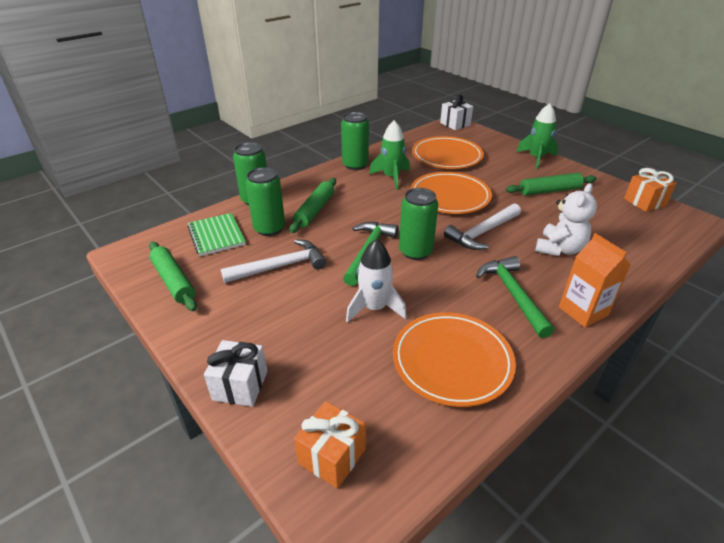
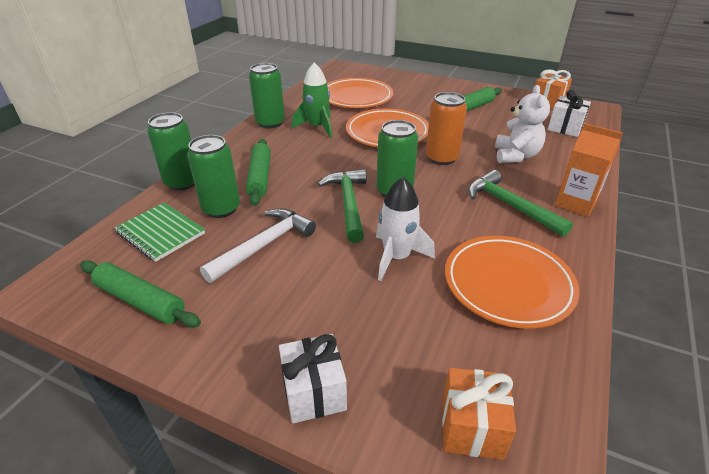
camera: 25 degrees left, 0 degrees up
white gift [440,95,473,130] -> white gift moved to [548,90,591,137]
white hammer [444,203,521,250] -> orange can [426,92,467,165]
green rocket [516,103,558,169] -> none

